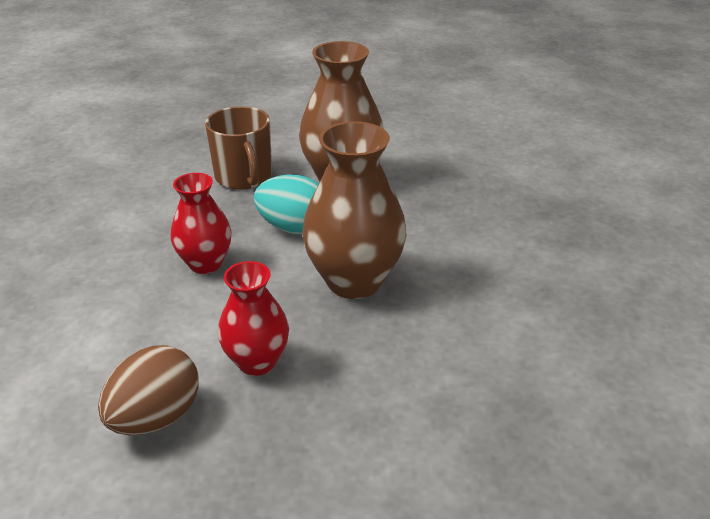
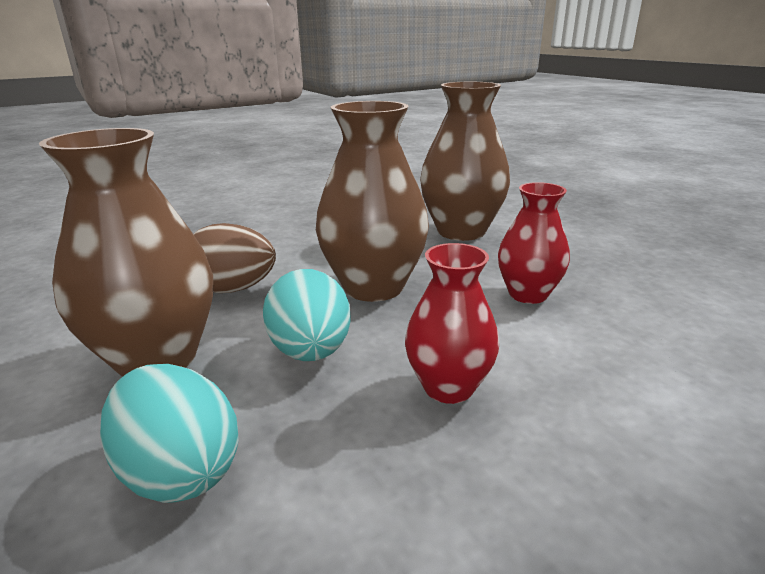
camera: 120 degrees left, 10 degrees down
brown egg [98,345,199,435] -> brown egg moved to [193,223,276,293]
brown mug [205,106,272,190] -> turquoise egg [100,364,239,503]
none -> brown vase [420,82,510,241]

